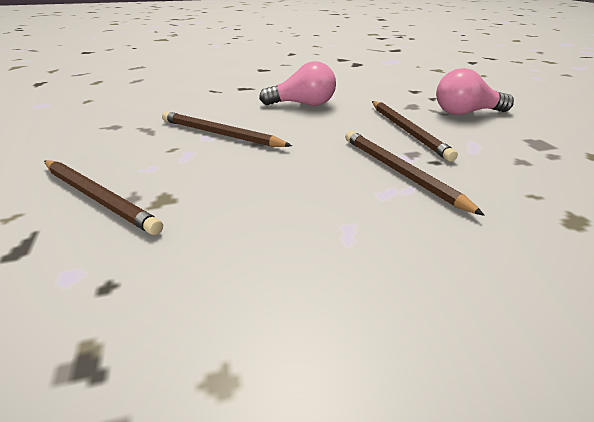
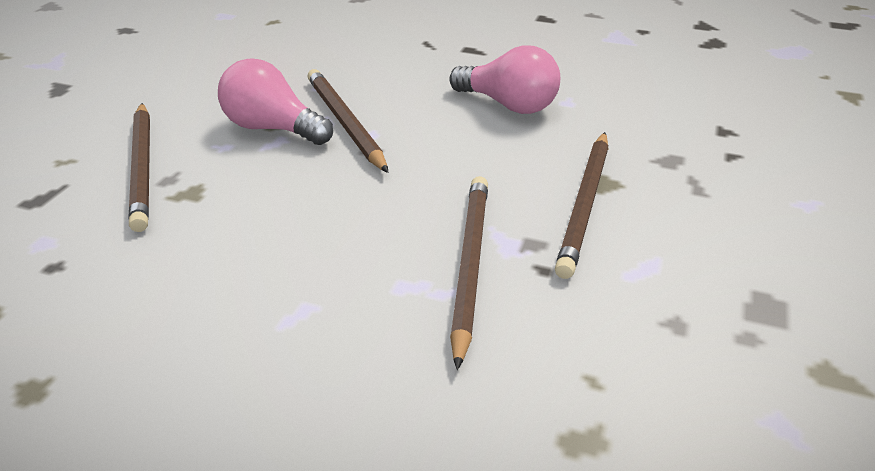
camera: 35 degrees right, 5 degrees up
pink light bulb [436,68,514,115] -> pink light bulb moved to [218,58,333,145]

